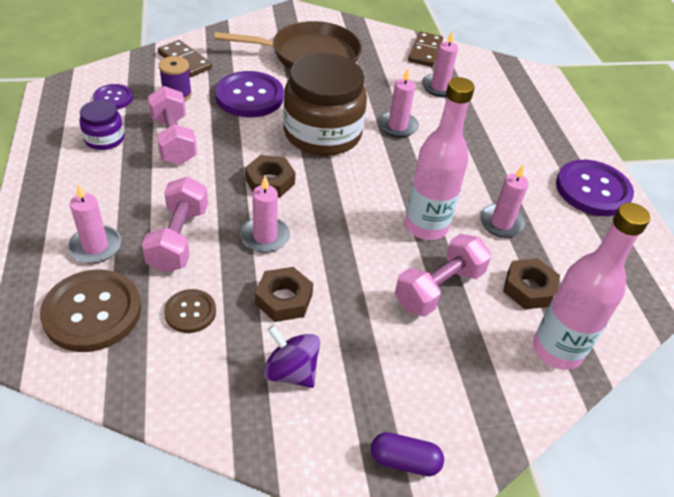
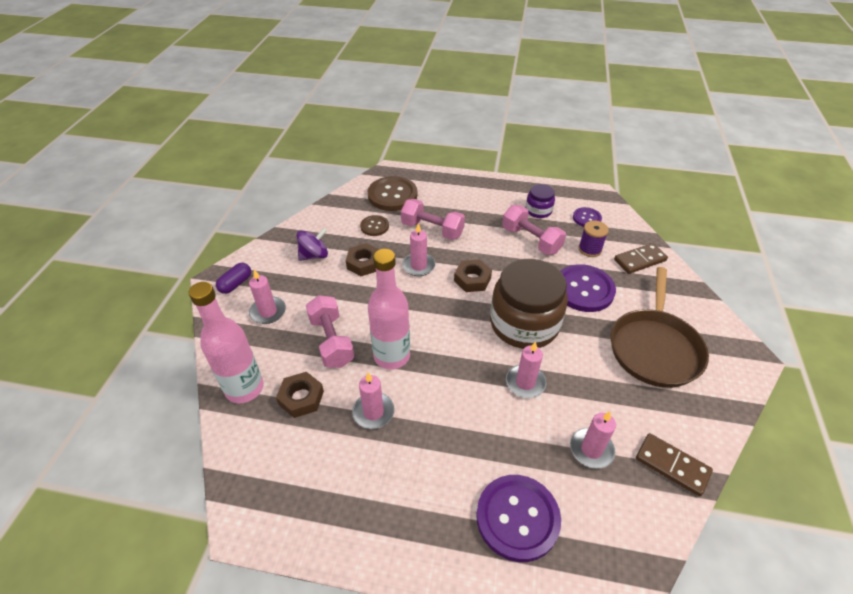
camera: 115 degrees right, 0 degrees up
pink candle [68,184,121,263] -> pink candle moved to [249,269,286,324]
pink dumbbell [148,86,197,165] -> pink dumbbell turned 45 degrees clockwise [502,205,566,255]
purple button [556,160,634,216] -> purple button moved to [476,475,561,562]

